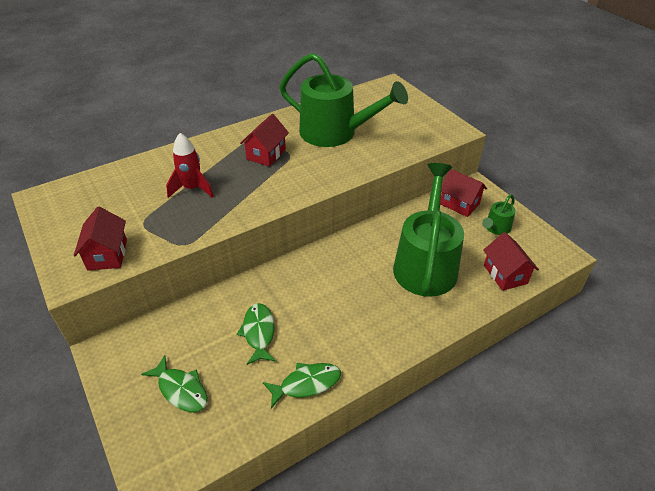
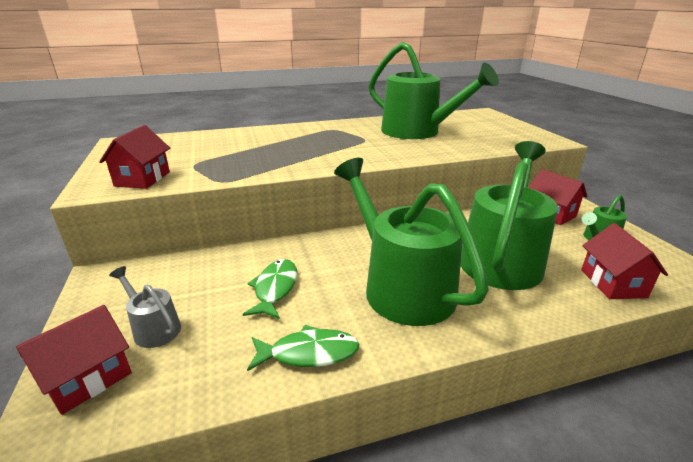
camera: 15 degrees right, 15 degrees down
green fish [141,355,208,412] -> grey watering can [109,266,181,348]
red rocket [166,133,214,198] -> none
red house [240,114,289,166] -> red house moved to [16,305,132,415]
none -> green watering can [334,158,489,326]

